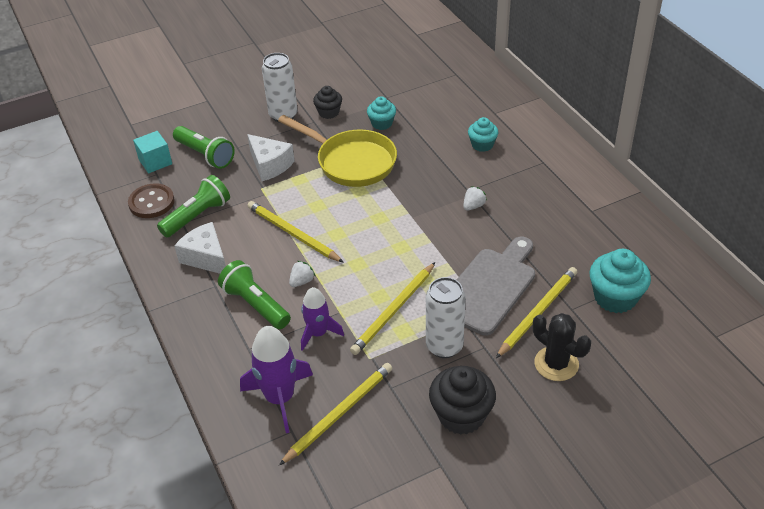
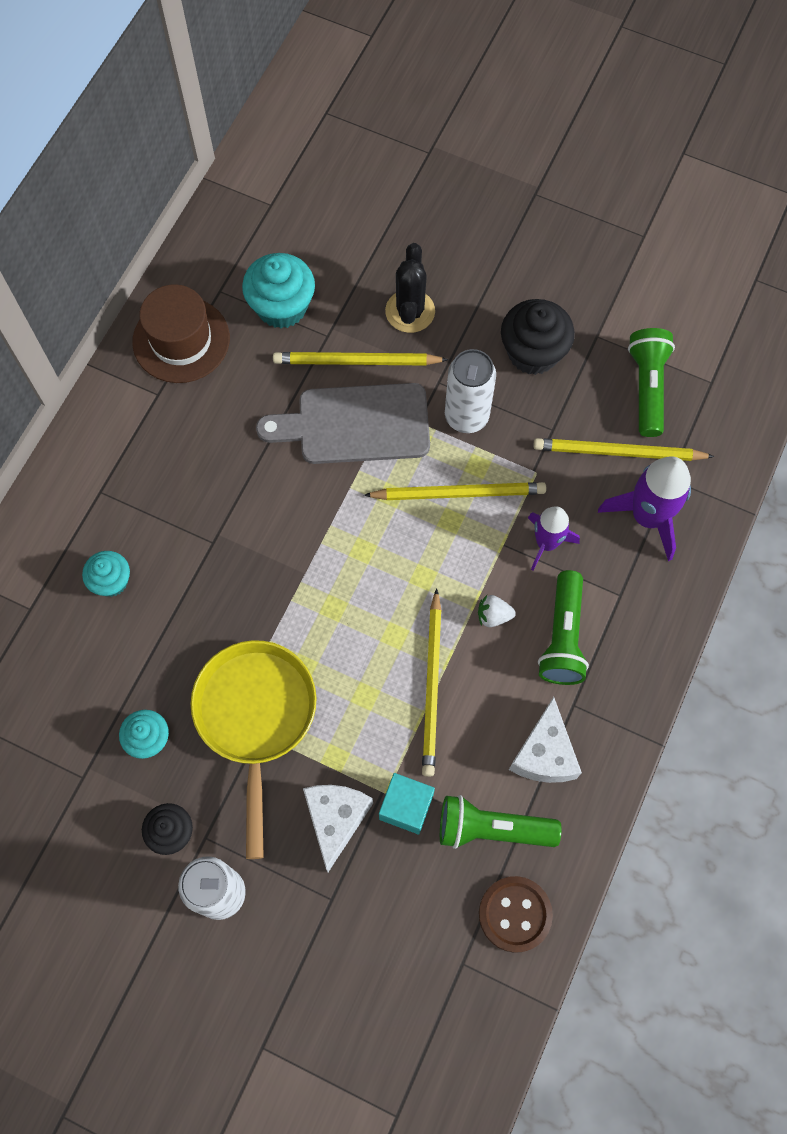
camera: 130 degrees left, 25 degrees up
turquoise cube [133,131,172,173] -> turquoise cube moved to [379,773,435,835]
green flashlight [173,126,235,169] -> green flashlight moved to [628,328,675,437]
white strawberry [464,186,487,211] -> none
none -> brown hat [132,284,230,383]

